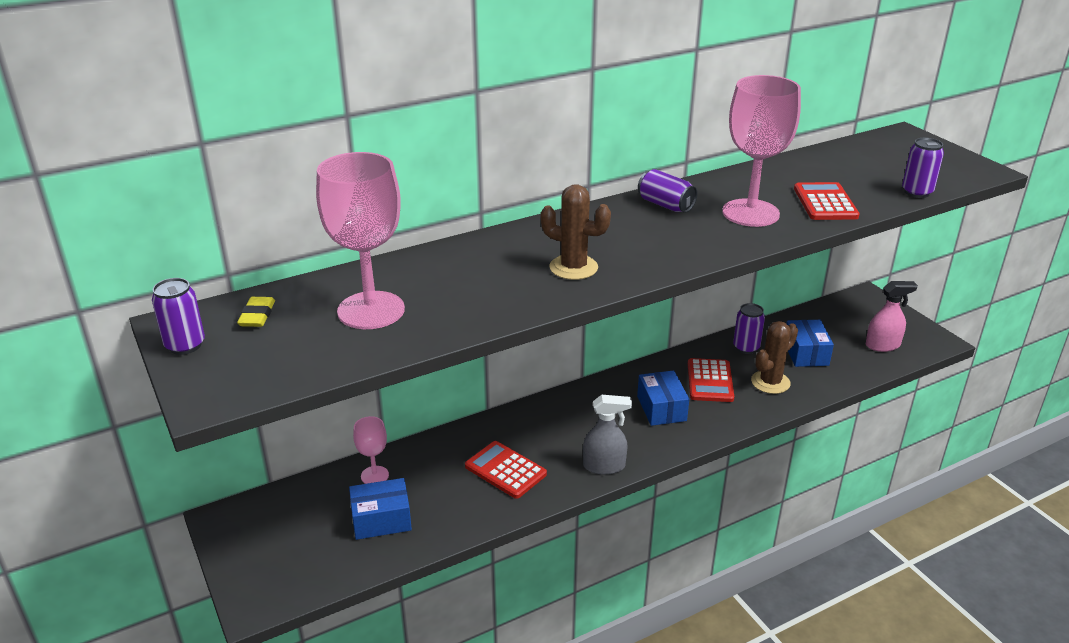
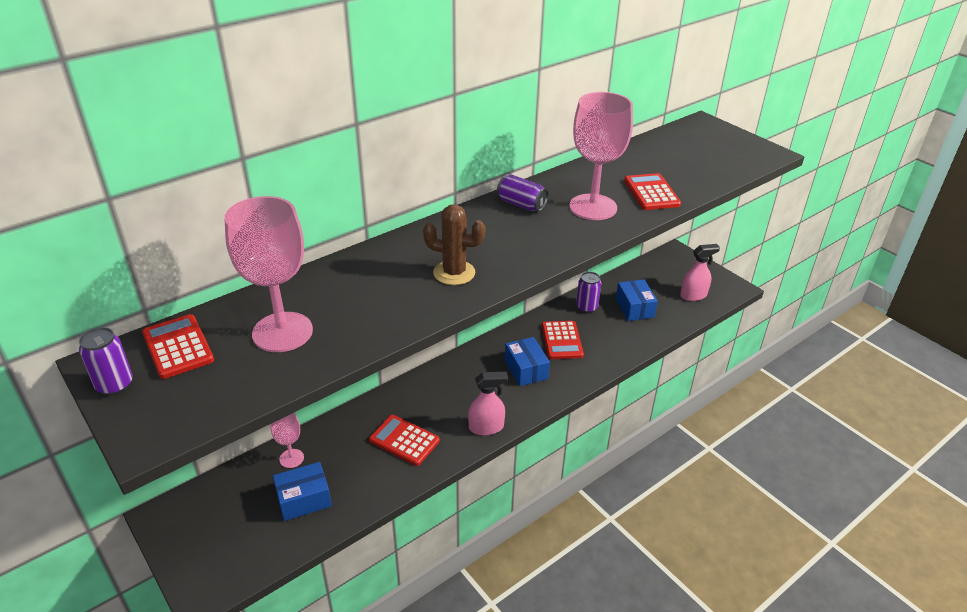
camera: 10 degrees left, 5 degrees up
yellow eraser [237,297,275,327] -> red calculator [142,314,214,379]
grey spray bottle [583,395,632,475] -> pink spray bottle [468,372,508,435]
brown cactus [751,321,798,394] -> none
purple can [902,138,944,198] -> none

